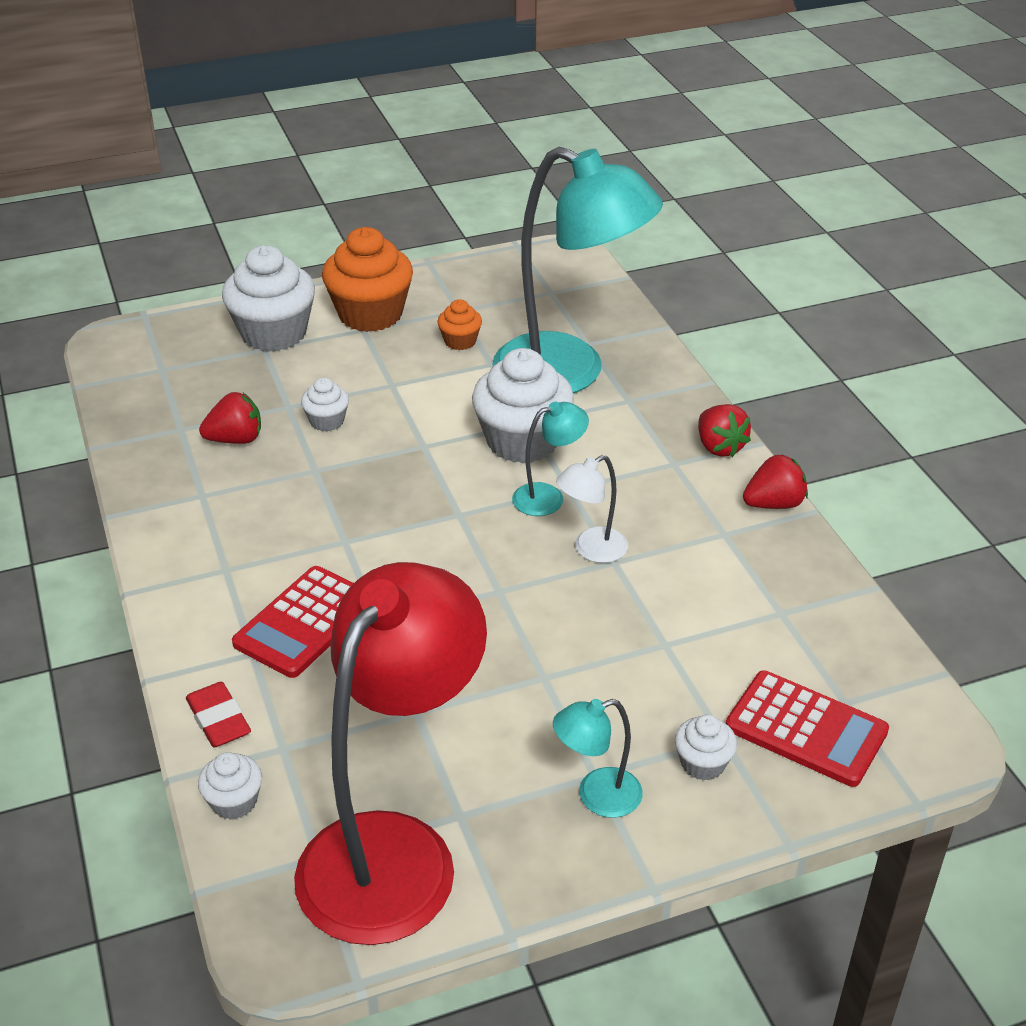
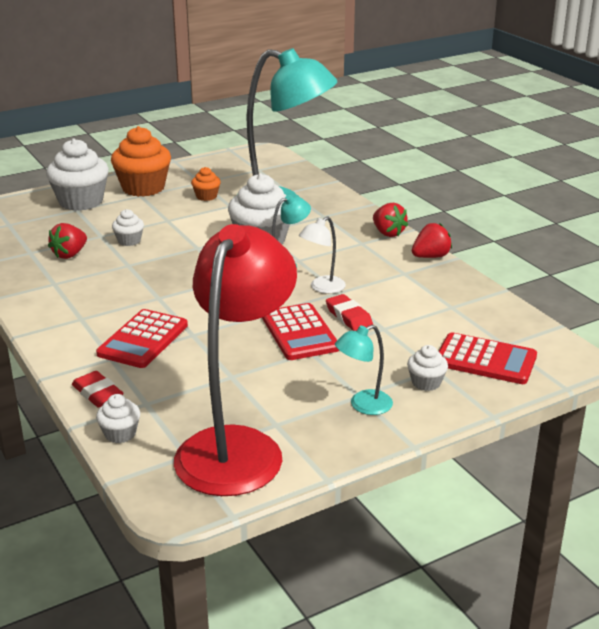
camera: 10 degrees left, 10 degrees down
red strawberry [199,392,261,444] -> red strawberry turned 150 degrees clockwise [48,223,87,259]
none -> red calculator [262,303,339,360]
none -> red eraser [326,294,373,331]

